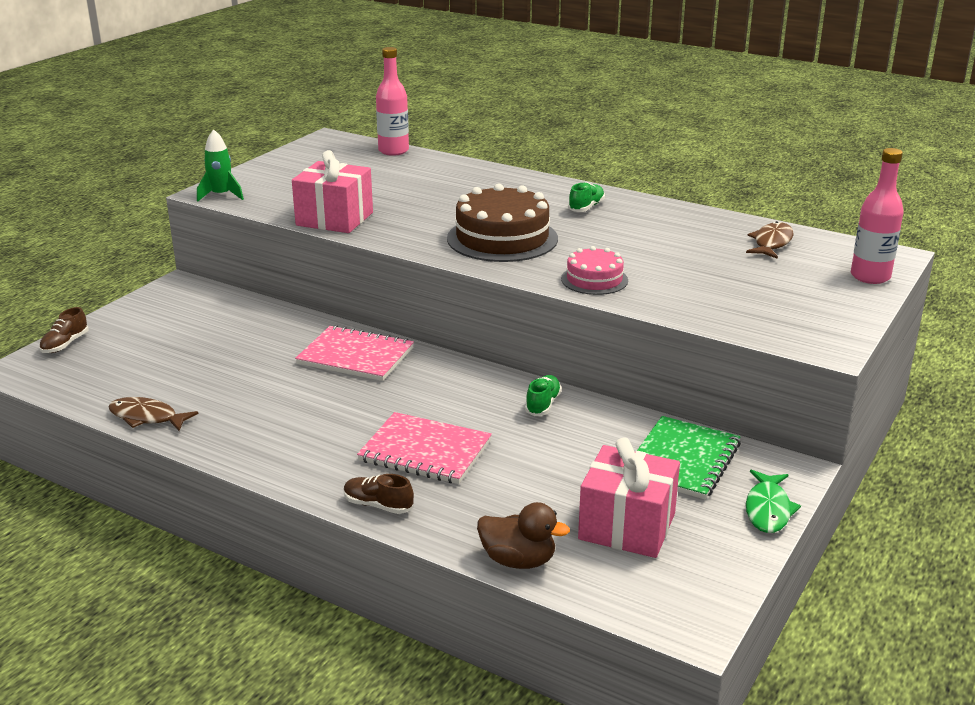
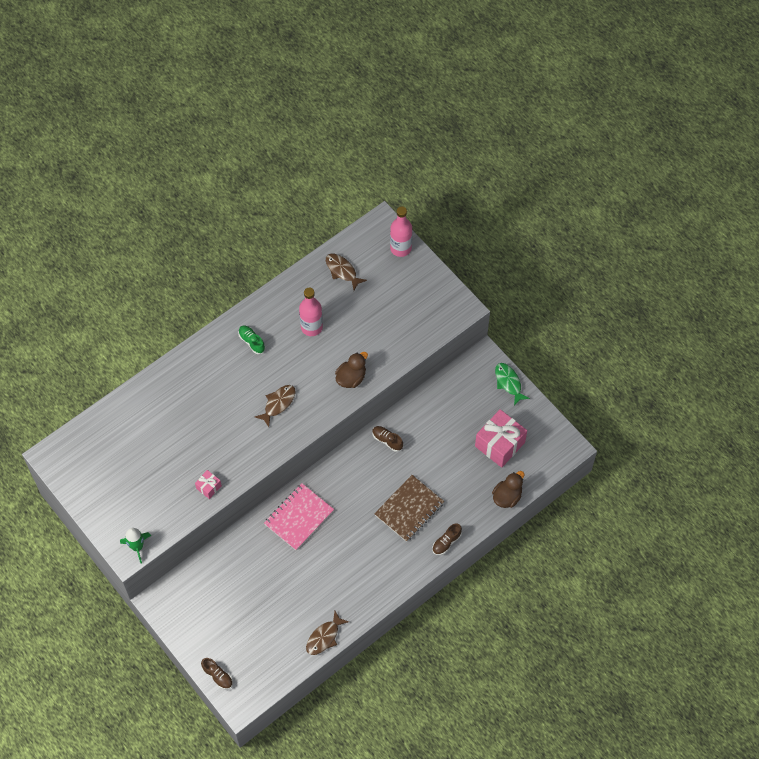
camera: 70 degrees left, 35 degrees up
pink gift [292,150,373,233] -> pink gift [195,470,222,499], size x0.48
pink notebook [357,412,492,484] -> brown notebook [374,475,444,542]
pink bottle [376,47,409,156] -> pink bottle moved to [299,288,323,336]
brown cake [447,183,558,262] -> brown fish [255,385,296,427]
green shoe [525,375,562,416] -> brown shoe [372,426,403,452]
pink cake [561,246,628,295] -> brown duck [335,352,368,388]
green notebook [637,416,741,499] -> none
green fish [746,469,801,533] -> green fish turned 150 degrees counterclockwise [495,363,530,406]

